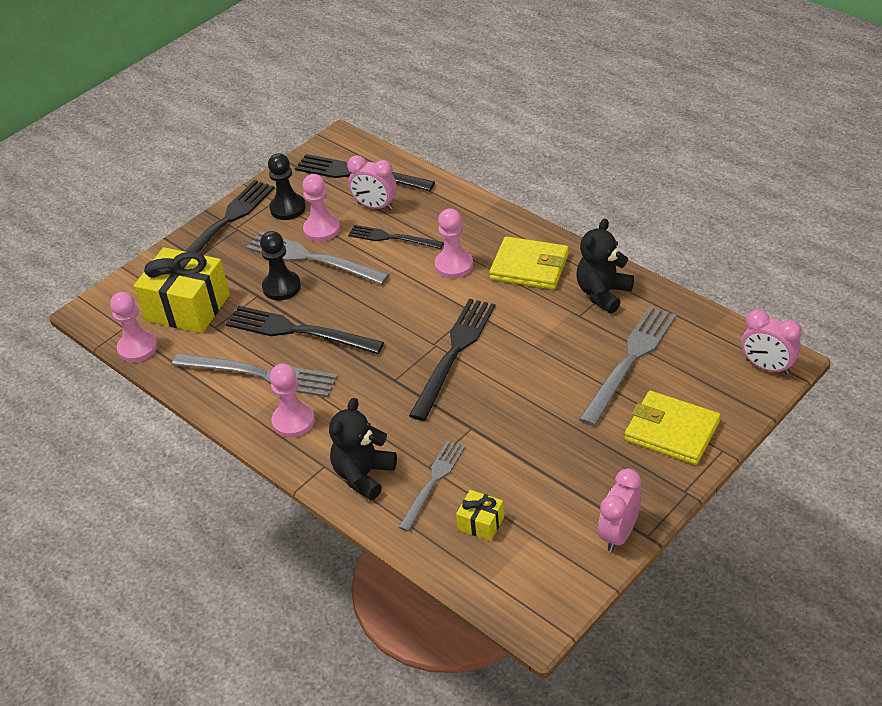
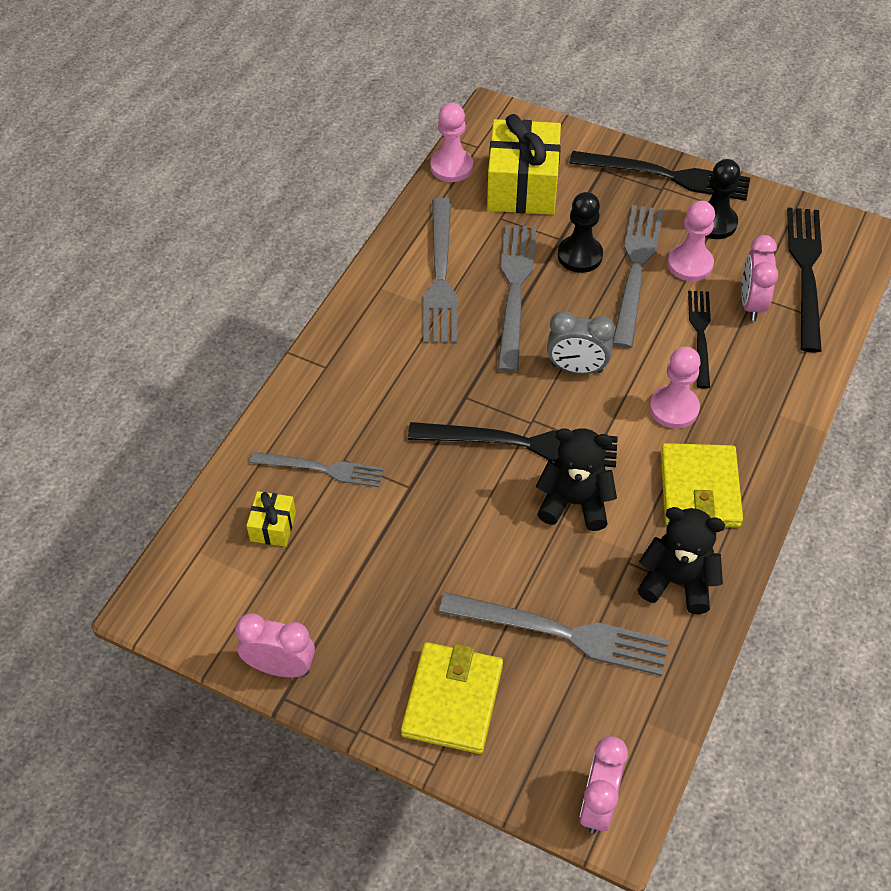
camera: 70 degrees right, 10 degrees up
black fork [226,306,384,354] -> grey fork [497,225,536,372]
pink pawn [270,364,315,438] -> none
black teddy bear [329,398,397,500] -> black teddy bear moved to [536,428,617,531]
none -> grey clock [547,311,615,374]

